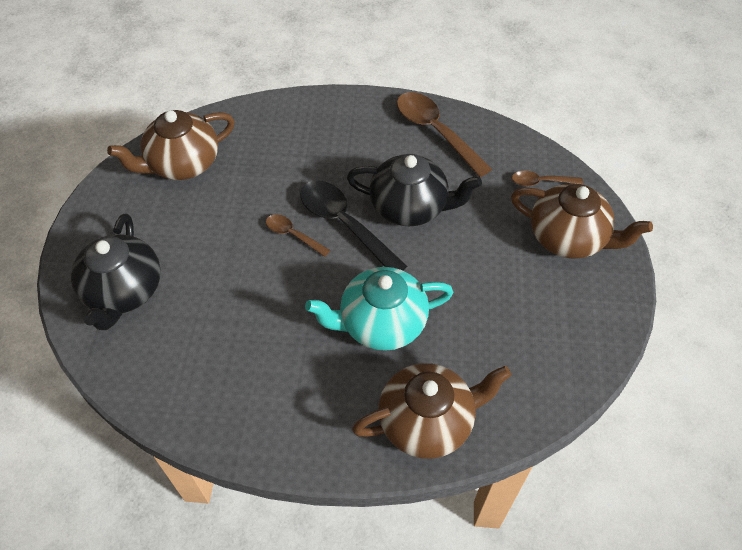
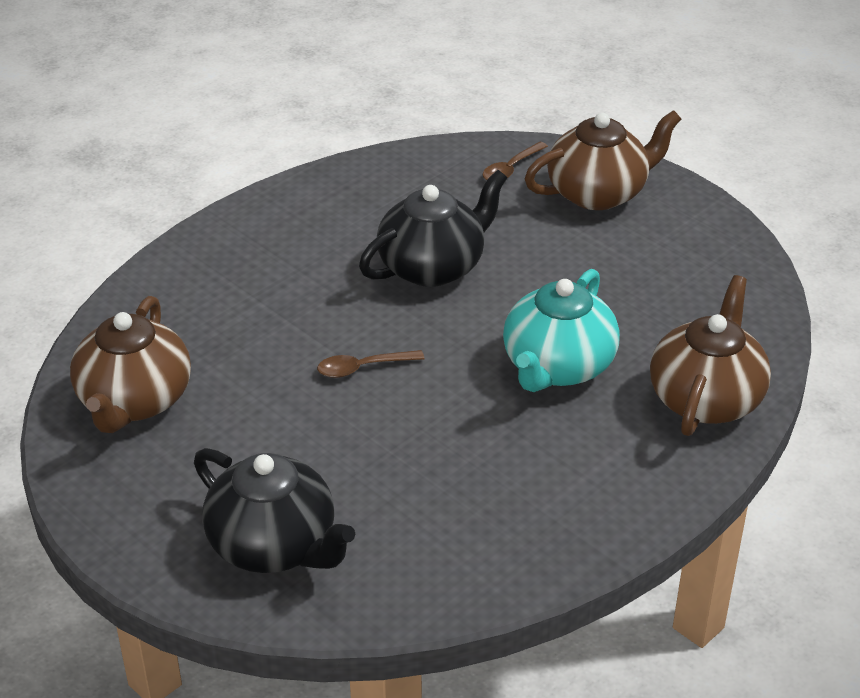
camera: 50 degrees left, 15 degrees down
black spoon [300,180,407,270] -> none
brown spoon [397,92,492,177] -> none

